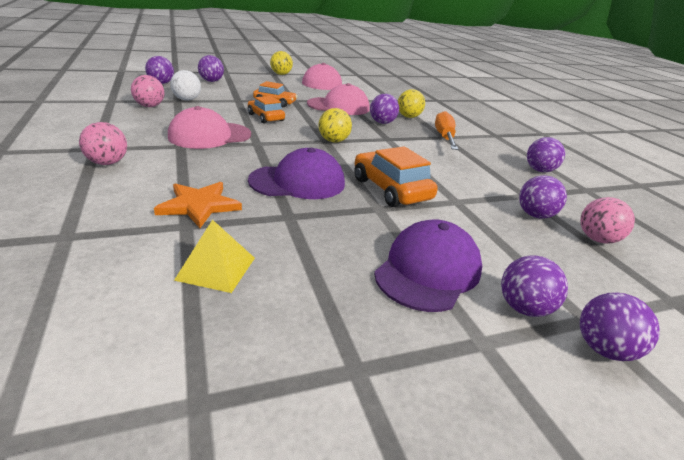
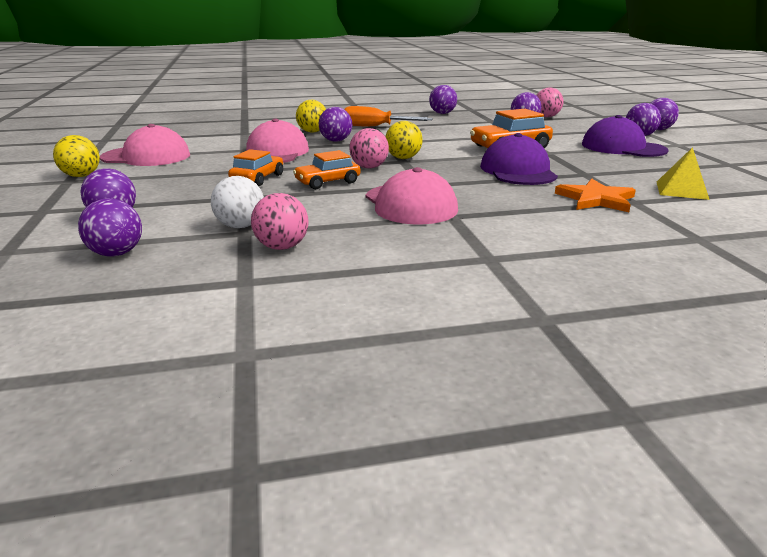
camera: 80 degrees left, 5 degrees down
pink ball [79,122,127,165] -> pink ball moved to [349,128,389,168]

